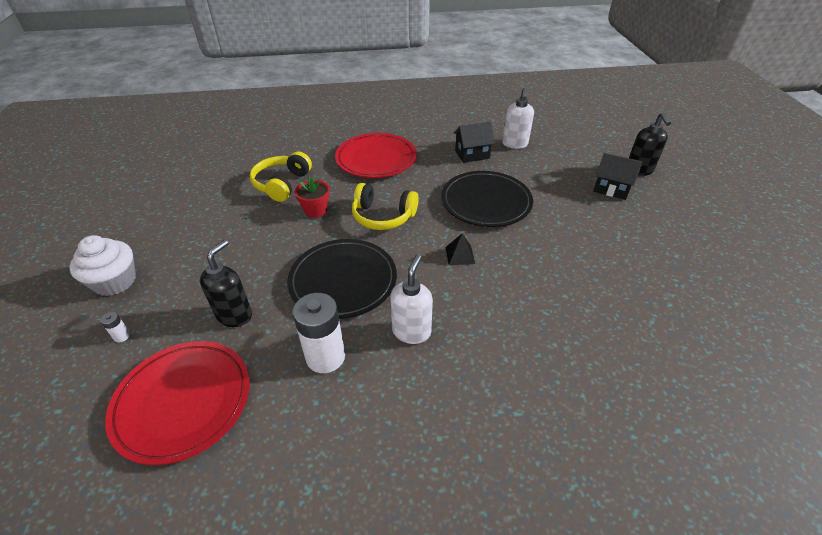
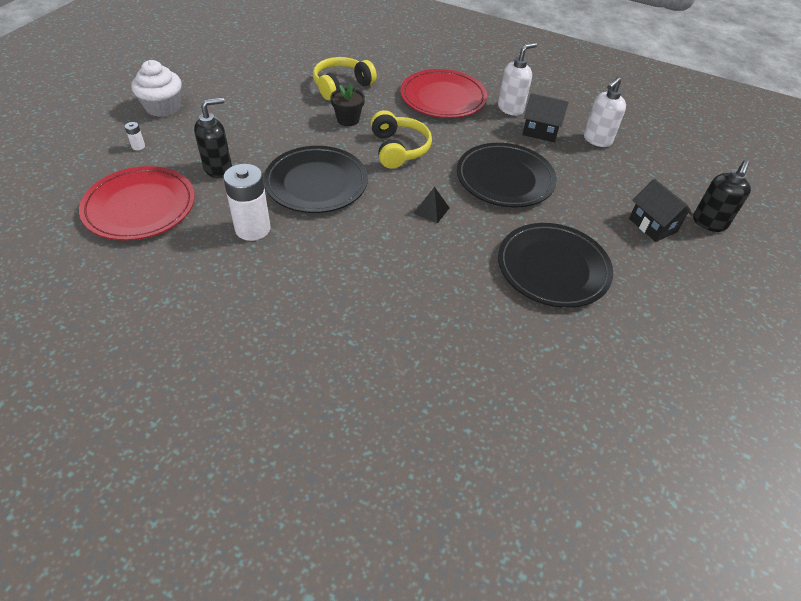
camera: 30 degrees right, 5 degrees up
red flower pot [295,176,330,218] -> black flower pot [330,84,365,126]
yellow headphones [352,183,418,230] -> yellow headphones turned 150 degrees counterclockwise [371,110,432,169]
white soap dispenser [390,254,433,344] -> white soap dispenser moved to [498,42,537,116]
none -> black plate [498,223,613,308]

